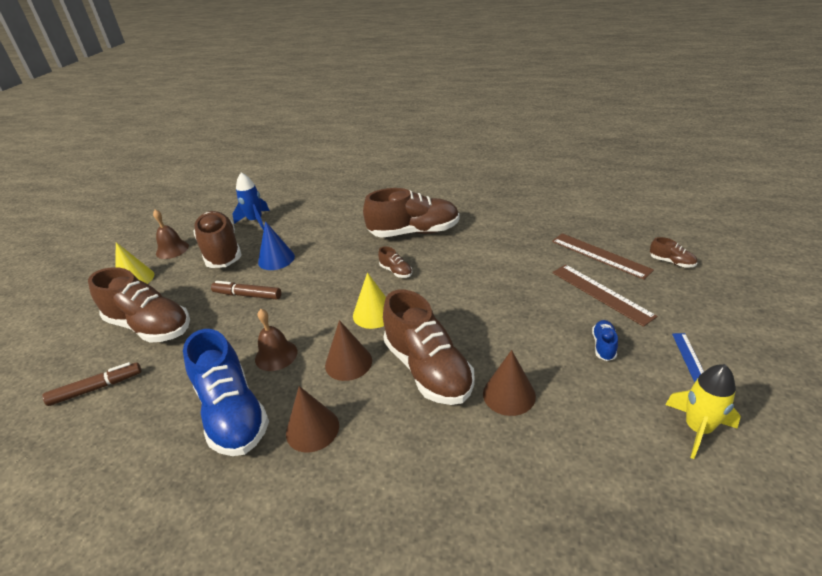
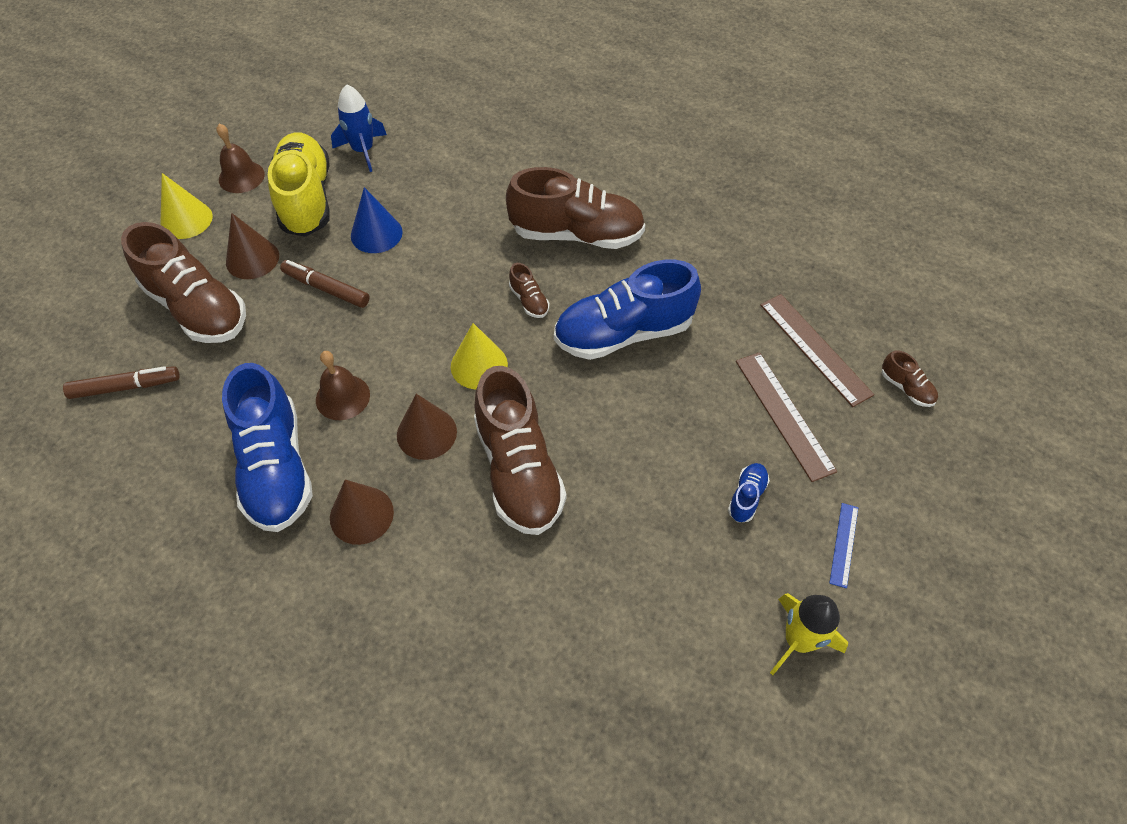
camera: 10 degrees right, 20 degrees up
brown shoe [194,211,242,268] -> yellow shoe [268,132,330,237]
brown cone [483,350,536,416] -> brown cone moved to [226,213,279,279]
none -> blue shoe [554,260,701,360]

